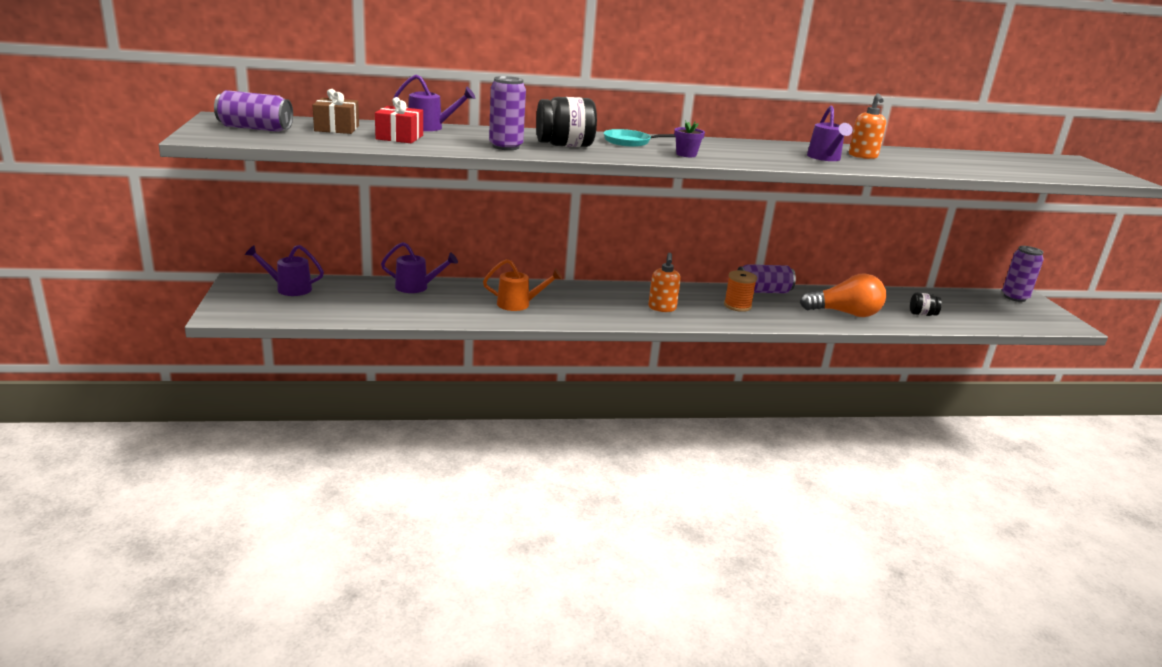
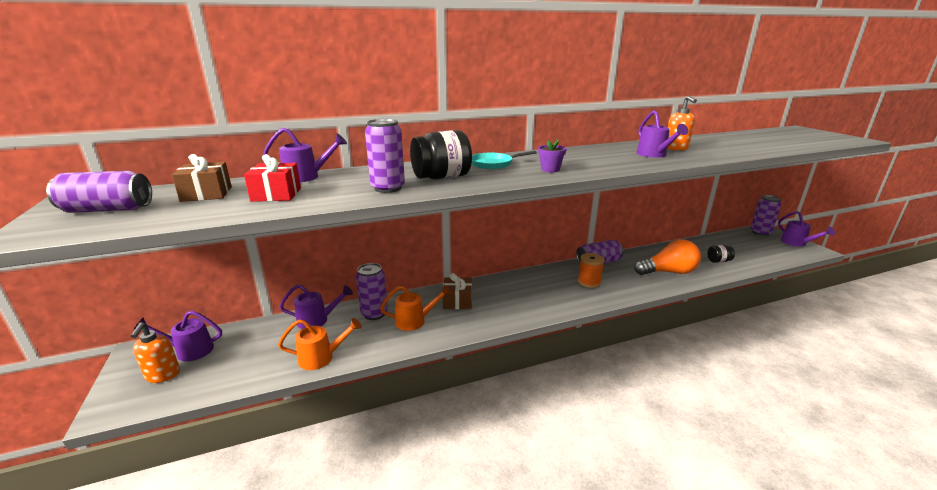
camera: 10 degrees left, 0 degrees up
orange soap dispenser [648,253,681,312] -> orange soap dispenser moved to [131,322,180,383]
none -> orange watering can [278,318,362,370]
none -> purple can [356,263,388,320]
none -> brown gift [443,273,472,309]
none -> purple watering can [778,211,835,247]

